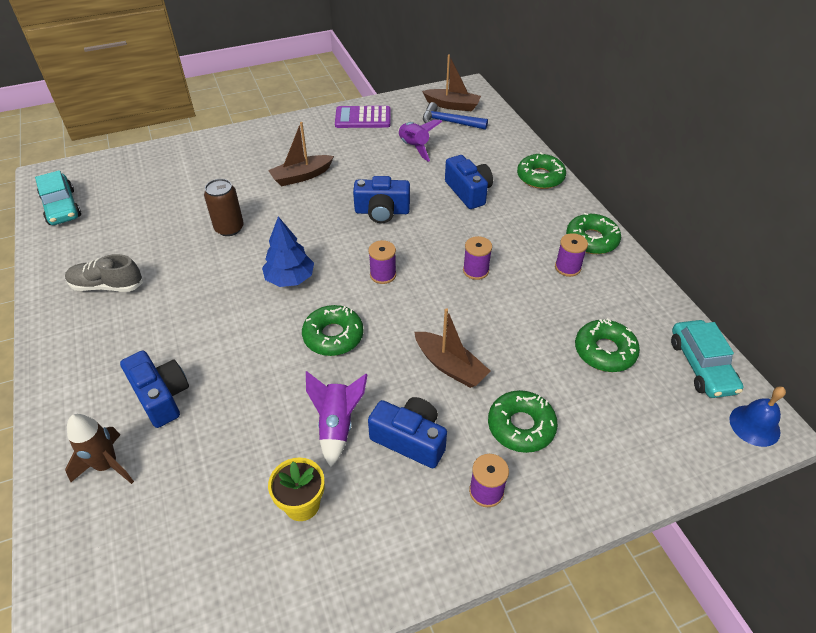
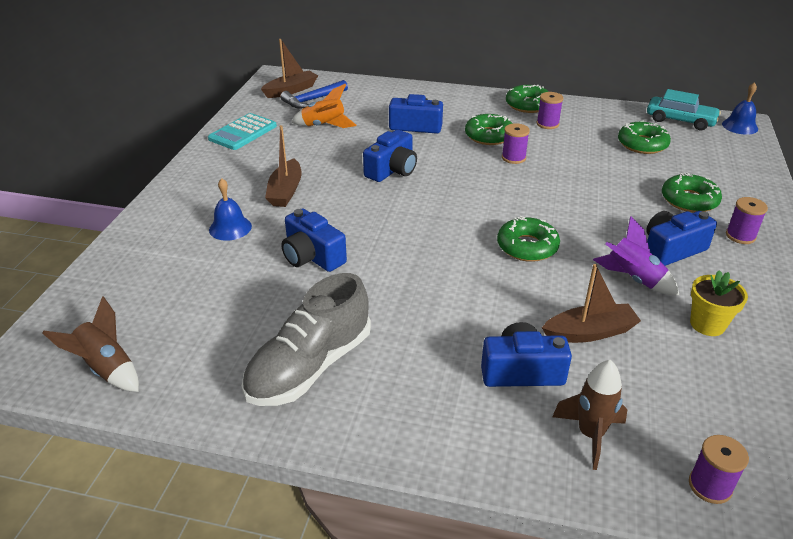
camera: 55 degrees left, 10 degrees down
turquoise car [35,170,81,225] -> brown rocket [42,296,139,392]
grey shoe [65,254,143,292] -> grey shoe [242,273,371,406], size x1.56
brown can [204,179,244,236] -> blue camera [281,208,347,272]
blue tree [262,216,314,287] -> none
purple calculator [335,106,391,128] -> turquoise calculator [208,113,277,150]
purple spool [368,240,396,284] -> purple spool moved to [689,435,749,504]
purple rocket [398,120,442,162] -> orange rocket [291,84,356,128]
brown boat [414,308,490,388] -> brown boat moved to [542,264,641,343]
green donut [517,152,566,189] -> green donut moved to [465,114,513,145]
none -> blue bell [209,178,252,241]

